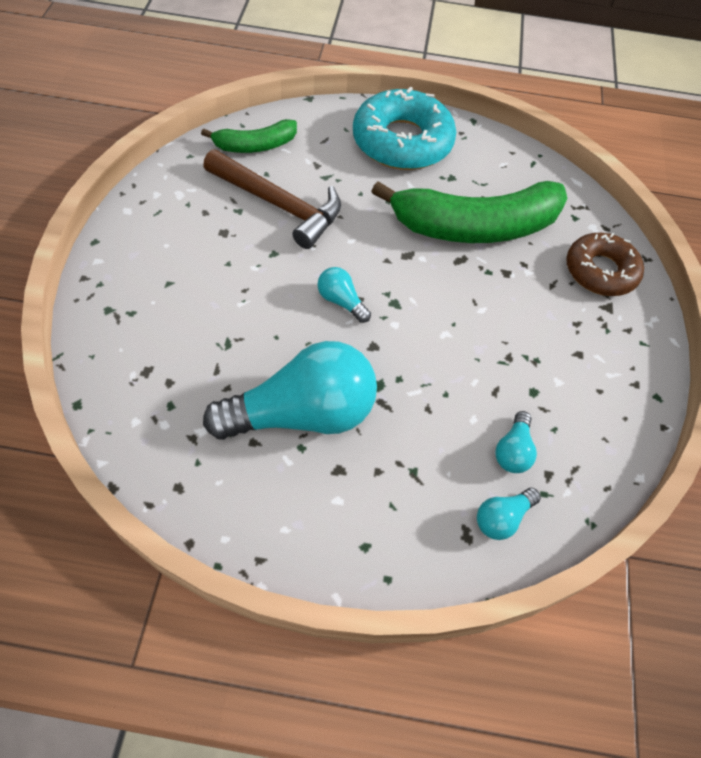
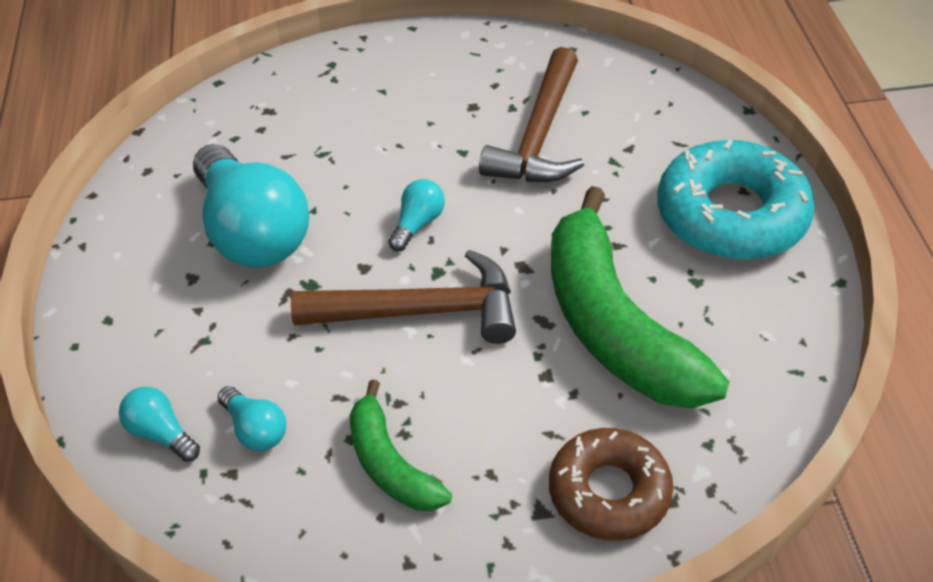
camera: 80 degrees right, 10 degrees down
green banana [201,119,297,153] -> green banana moved to [350,380,452,511]
turquoise light bulb [495,411,537,473] -> turquoise light bulb turned 135 degrees counterclockwise [218,386,286,451]
none -> brown hammer [291,250,516,344]

